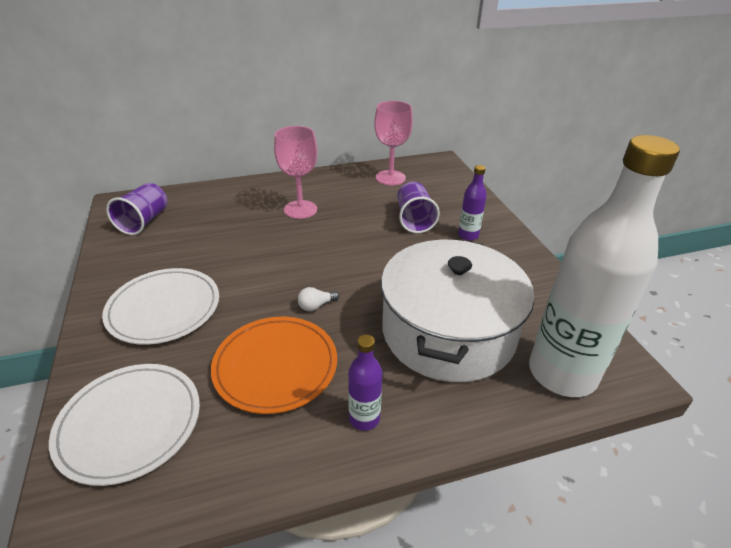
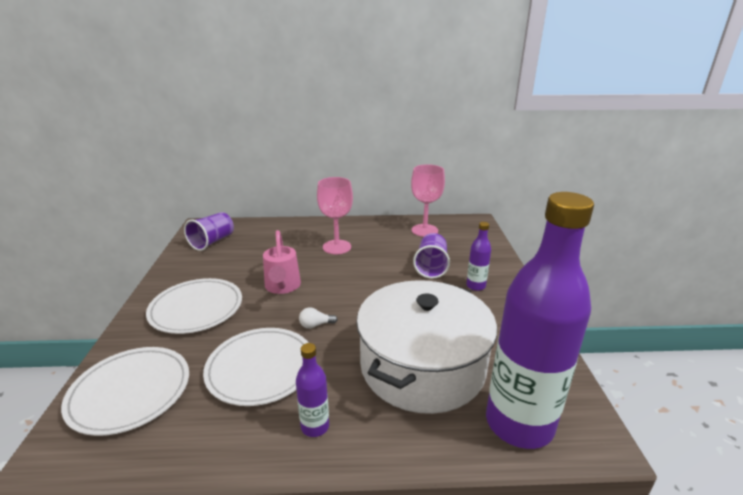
camera: 15 degrees right, 10 degrees down
orange plate [211,317,337,414] -> white plate [203,328,309,406]
white bottle [529,135,680,397] -> purple bottle [486,192,594,449]
none -> pink watering can [263,230,301,294]

